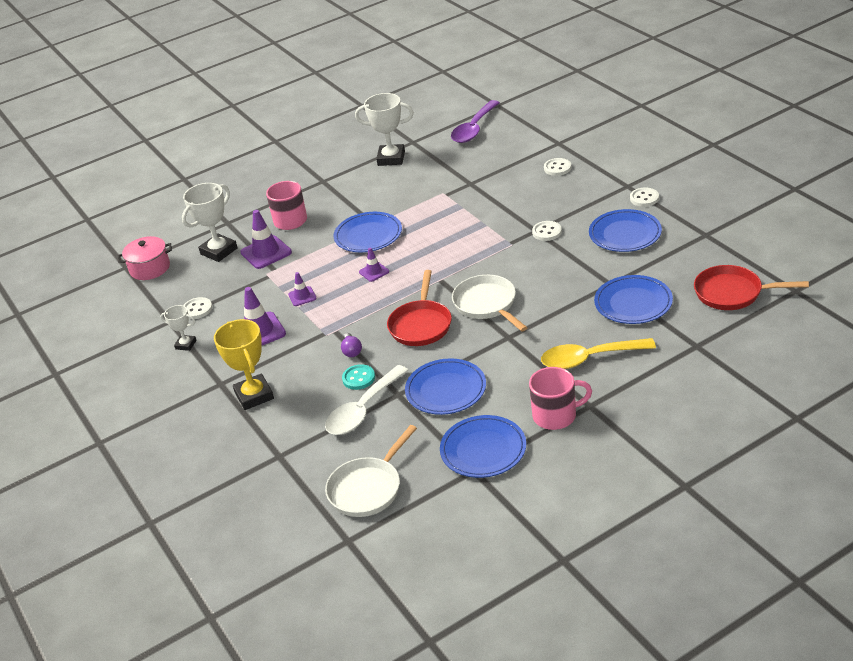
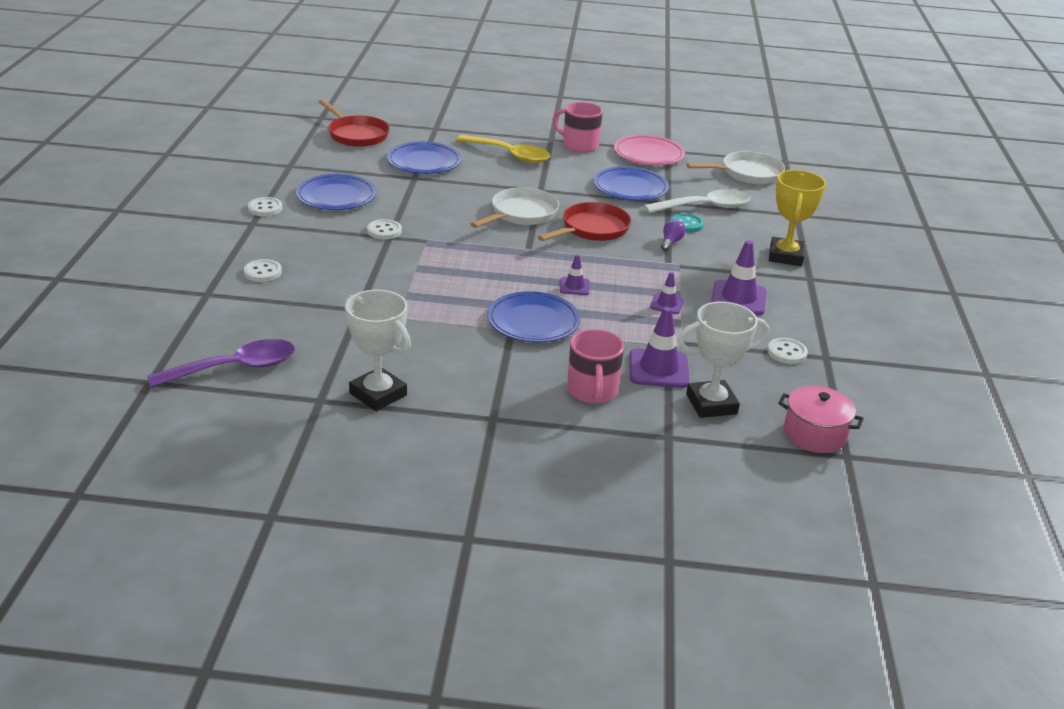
camera: 150 degrees left, 5 degrees down
white trophy [160,305,197,351] -> none
blue plate [440,415,526,478] -> pink plate [614,135,685,165]
white pan [452,275,528,332] -> white pan turned 150 degrees counterclockwise [471,187,559,228]

